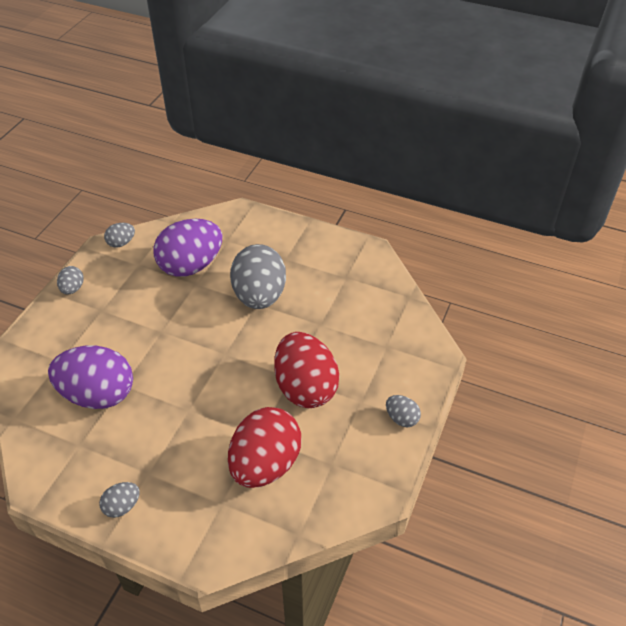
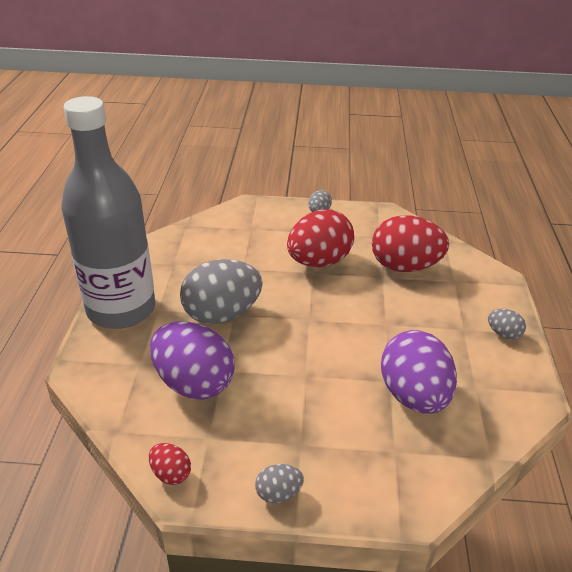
camera: 110 degrees left, 10 degrees down
grey egg [104,223,135,248] -> red egg [149,443,191,485]
none -> grey bottle [61,96,155,329]

